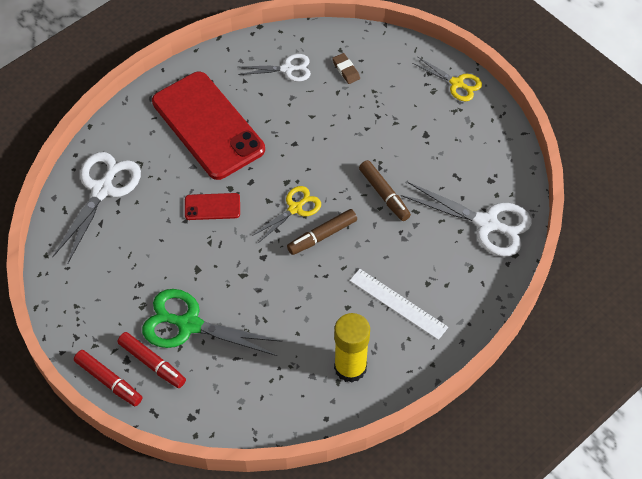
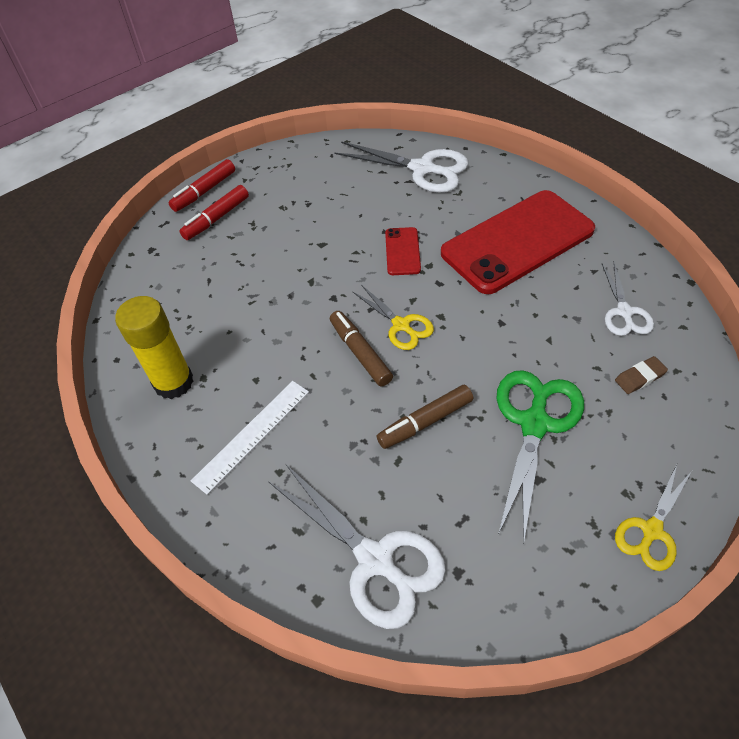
camera: 95 degrees right, 5 degrees down
green scissors [142,289,283,356] -> green scissors moved to [497,370,584,544]
white scissors [401,182,532,257] -> white scissors turned 75 degrees counterclockwise [269,465,446,629]

